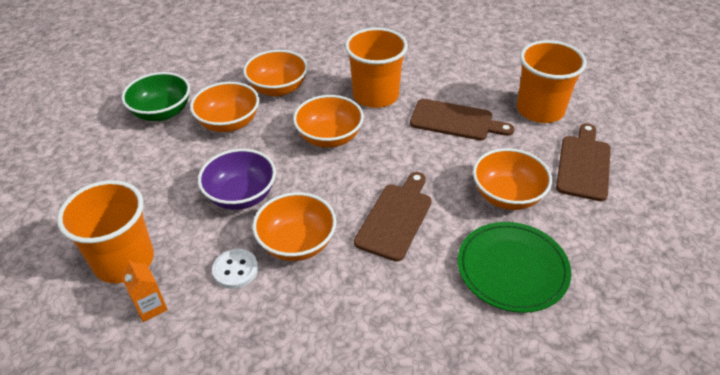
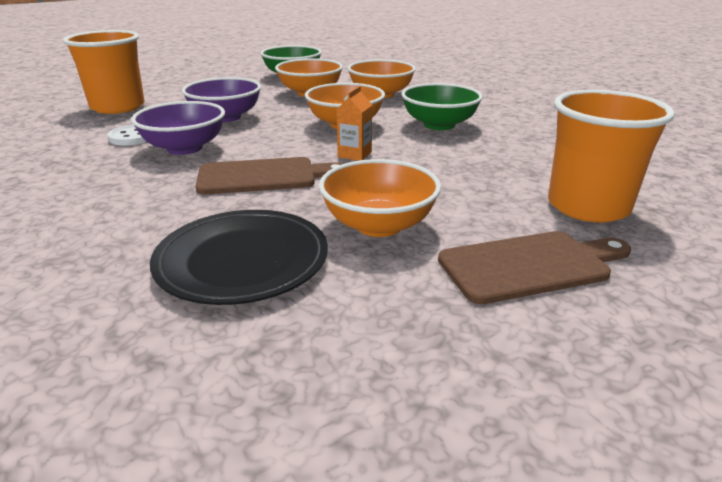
camera: 55 degrees right, 15 degrees down
orange carton [121,259,168,322] -> orange carton moved to [337,86,372,161]
orange bowl [253,192,336,261] -> purple bowl [131,101,225,155]
orange cup [345,27,408,108] -> green bowl [401,83,483,130]
brown cutting board [410,99,514,140] -> none
green plate [458,222,571,313] -> black plate [150,210,328,305]

